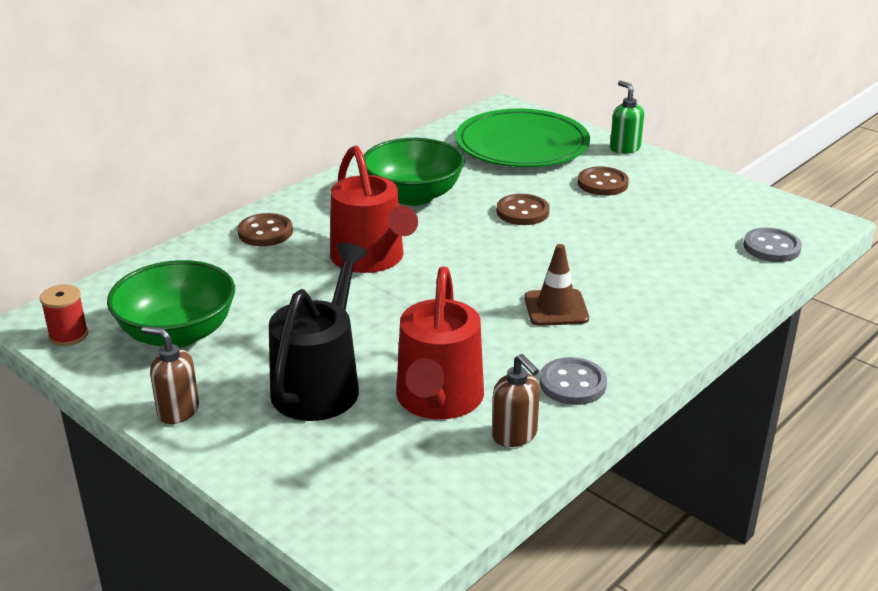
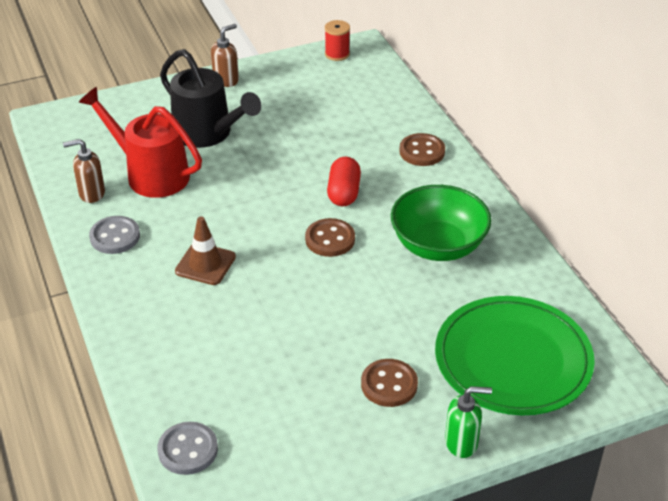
camera: 115 degrees right, 10 degrees up
green bowl [107,260,235,348] -> none
red watering can [330,145,418,273] -> red capsule [327,157,361,206]
brown button [497,194,550,225] -> brown button moved to [305,218,355,257]

